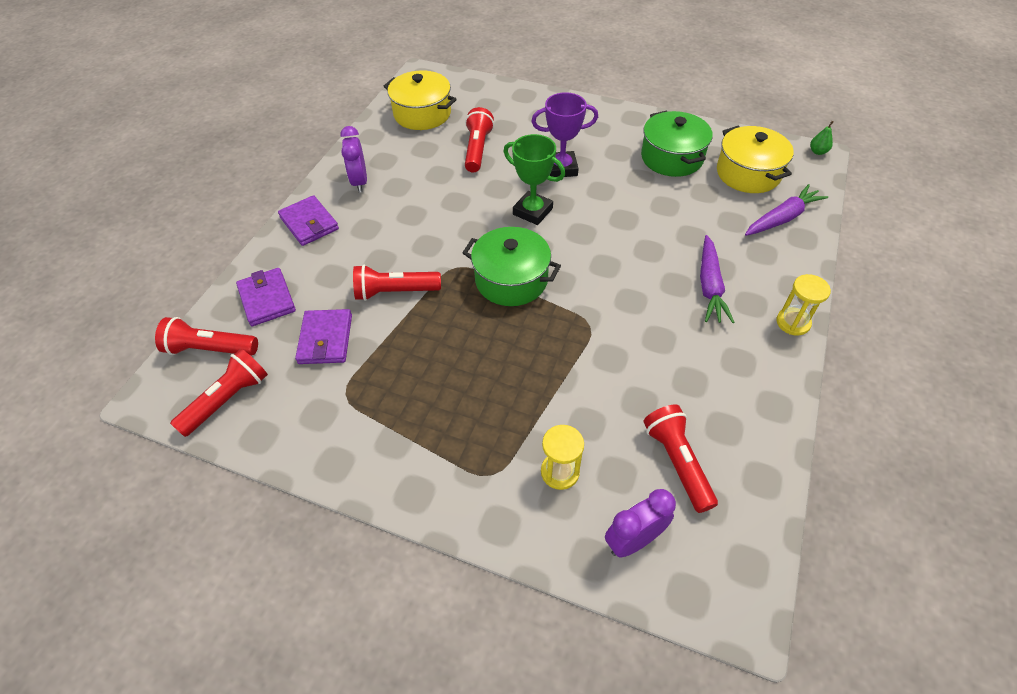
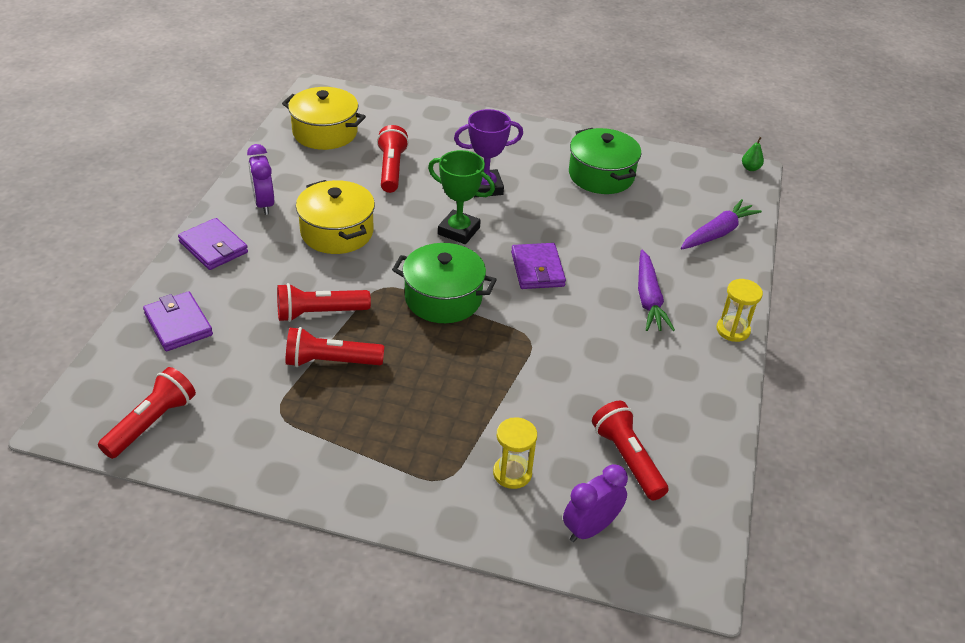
camera: 10 degrees left, 10 degrees down
red flashlight [155,317,258,356] -> red flashlight moved to [286,327,384,367]
purple wallet [295,309,352,364] -> purple wallet moved to [511,243,566,289]
yellow pot [717,126,794,193] -> yellow pot moved to [296,180,375,254]

